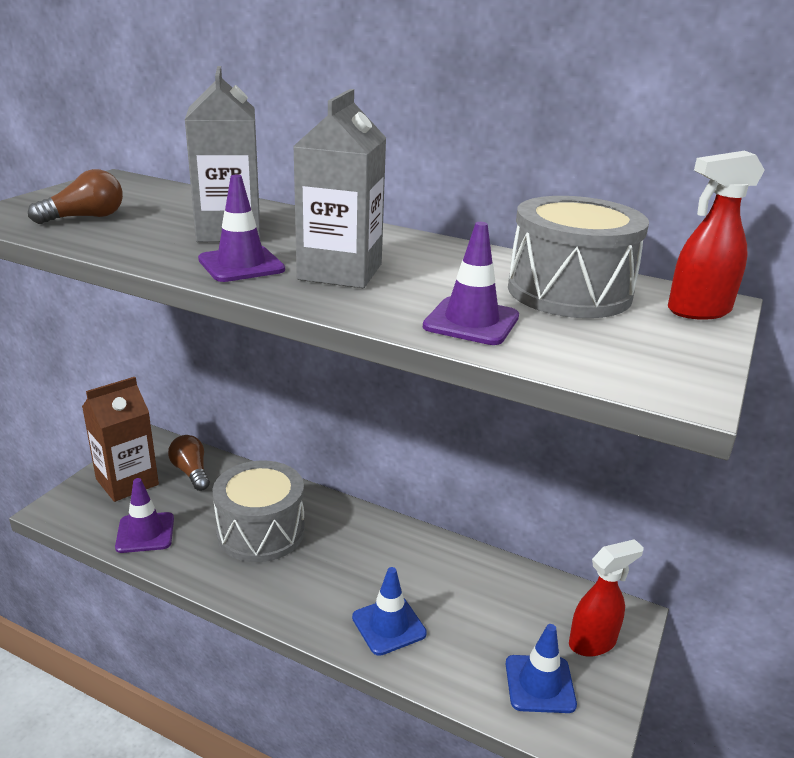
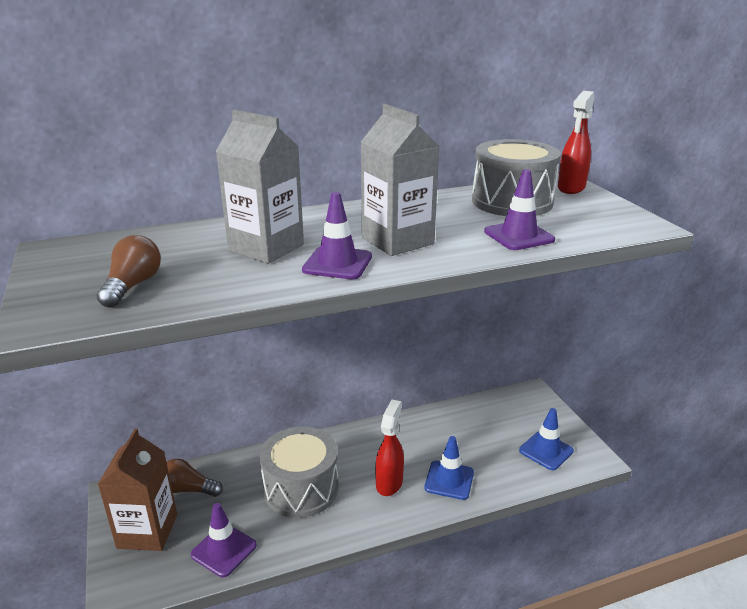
camera: 45 degrees left, 0 degrees up
red spray bottle [569,539,644,657] -> red spray bottle moved to [375,400,404,496]

